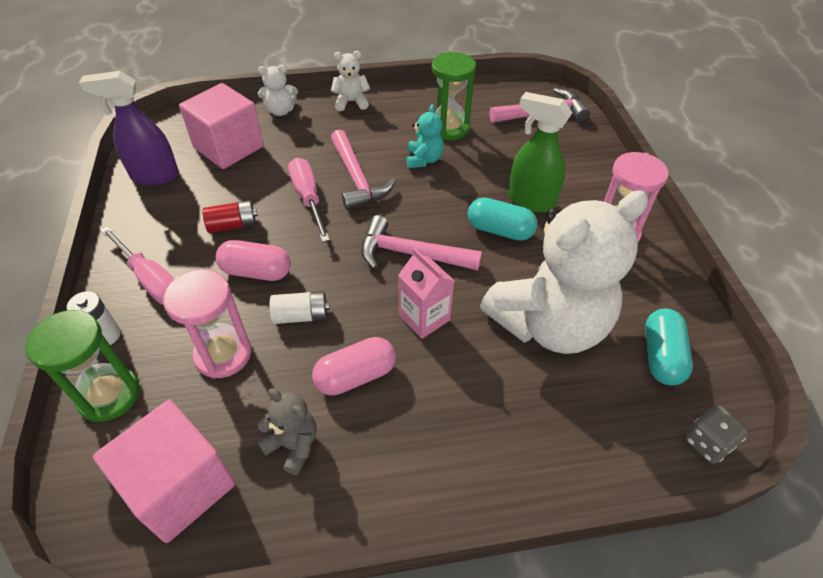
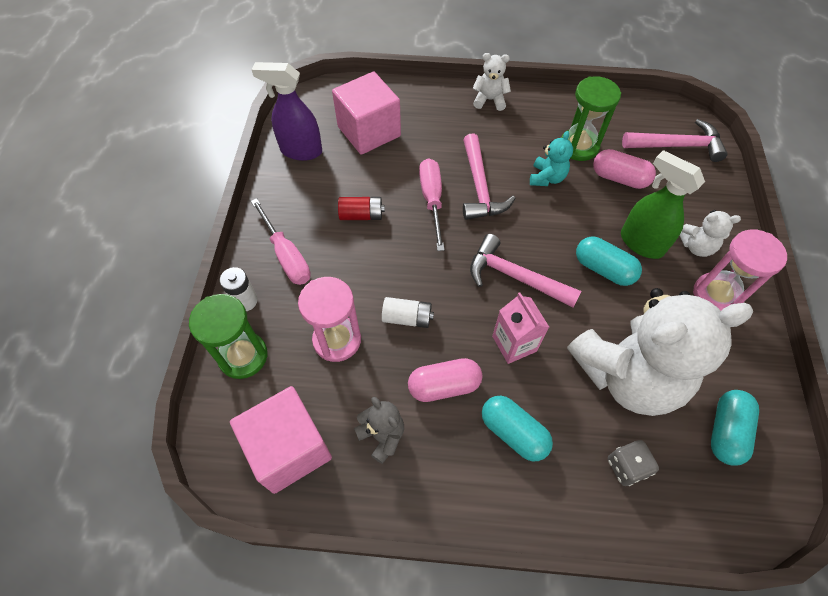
camera: 15 degrees right, 10 degrees up
pink capsule [216,240,291,281] -> pink capsule moved to [593,149,656,189]
white teddy bear [258,65,298,116] -> white teddy bear moved to [679,210,741,257]
grey dice [685,405,748,464] -> grey dice moved to [608,440,659,486]
none -> turquoise capsule [482,396,553,461]

